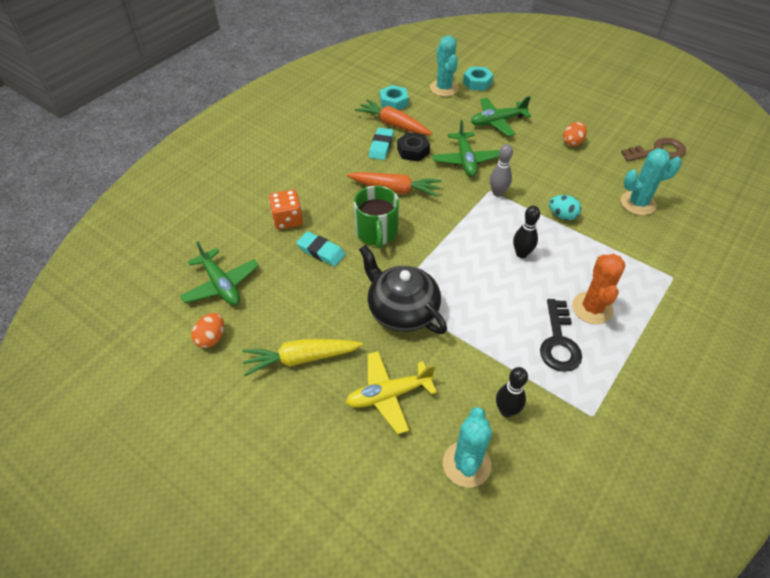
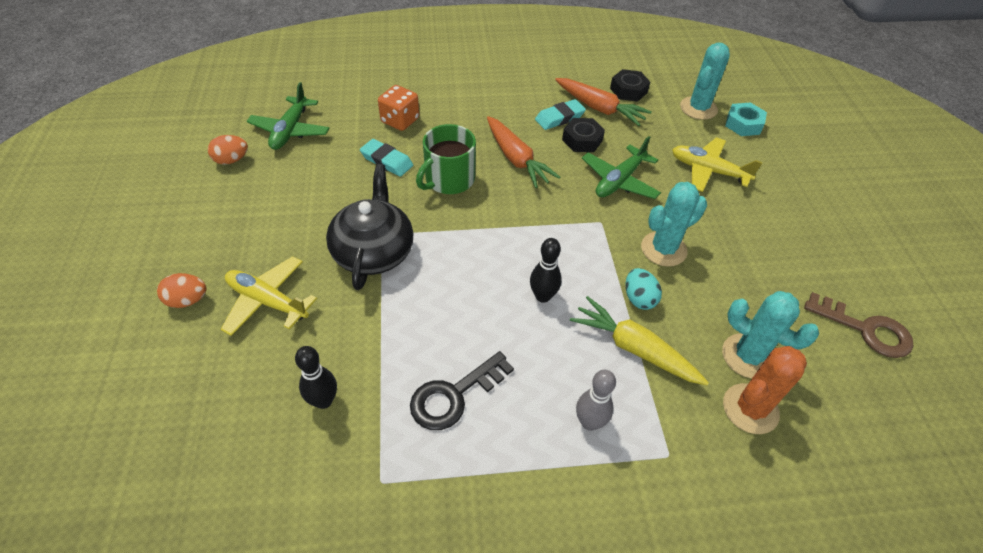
camera: 45 degrees right, 0 degrees up
yellow carrot [242,339,363,376] -> yellow carrot moved to [570,296,709,385]
turquoise eraser [296,231,346,266] -> turquoise eraser turned 45 degrees counterclockwise [360,139,413,177]
orange carrot [355,99,432,135] -> orange carrot turned 135 degrees clockwise [555,78,652,126]
turquoise nut [380,85,408,110] -> black nut [610,69,650,102]
turquoise cactus [443,407,492,488] -> turquoise cactus moved to [641,182,707,267]
green plane [471,96,531,137] -> yellow plane [672,137,763,192]
grey bowling pin [490,144,513,197] -> grey bowling pin moved to [576,370,616,431]
orange egg [563,122,587,146] -> orange egg moved to [157,273,206,308]
orange cactus [572,254,626,324] -> orange cactus moved to [723,346,807,434]

